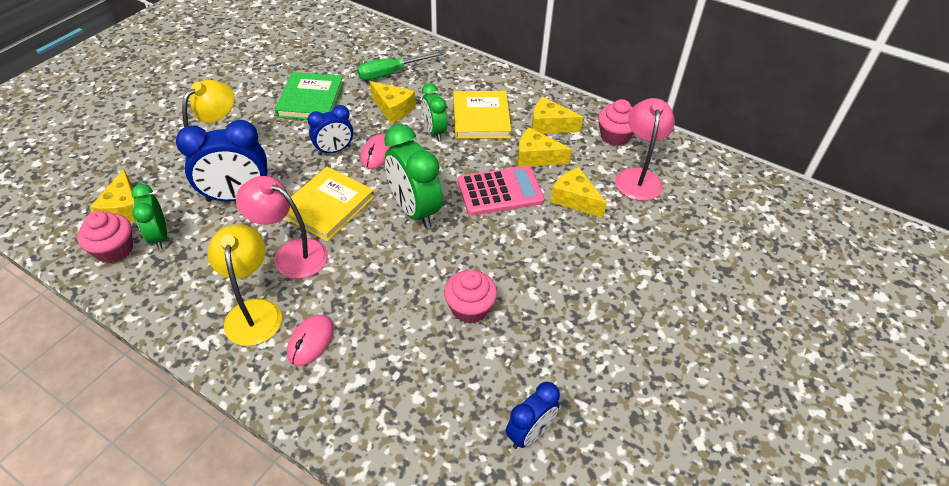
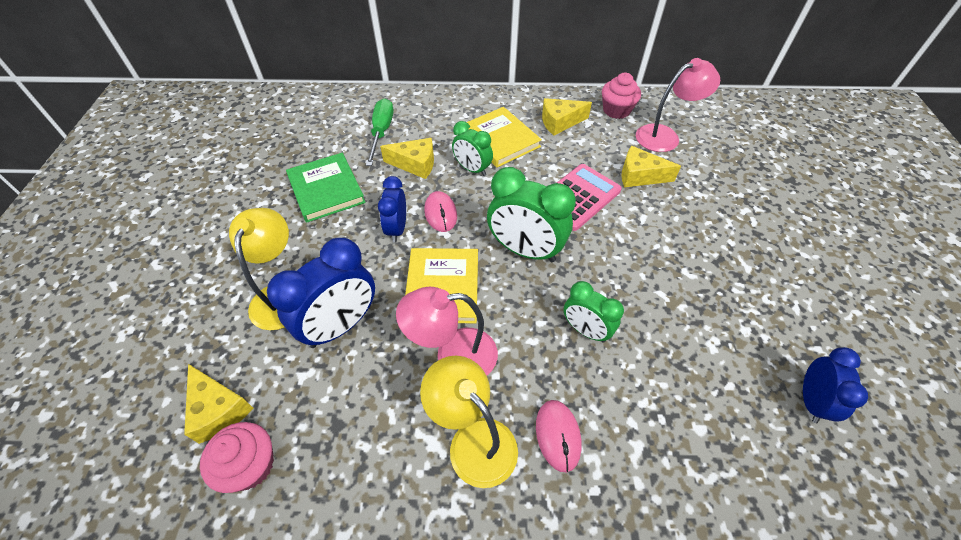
camera: 30 degrees left, 5 degrees up
green clock [131,184,167,249] -> green clock moved to [564,281,624,343]
blue clock [307,105,353,155] -> blue clock turned 150 degrees clockwise [378,176,406,243]
green screwdriver [357,51,444,80] -> green screwdriver turned 150 degrees clockwise [366,98,393,166]
pink cupcake [444,270,497,324] -> none
yellow cheese [517,127,572,167] -> none
pink lamp [615,98,675,201] -> pink lamp turned 90 degrees clockwise [636,58,720,152]

